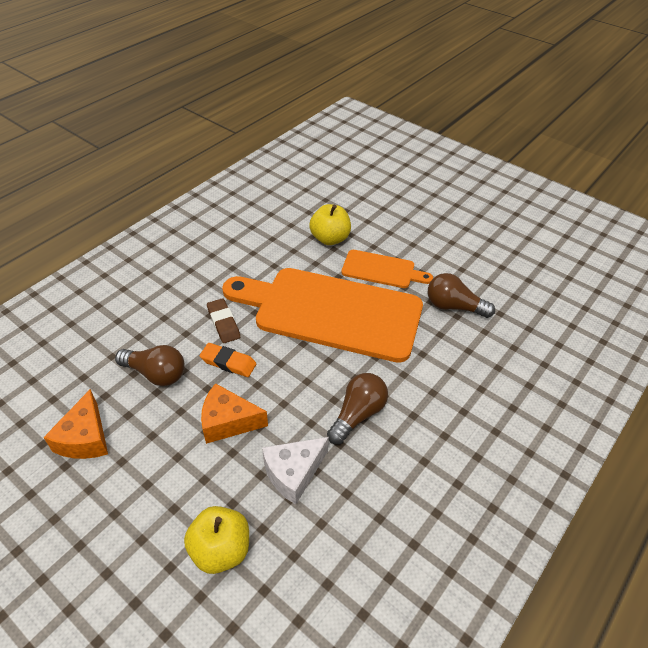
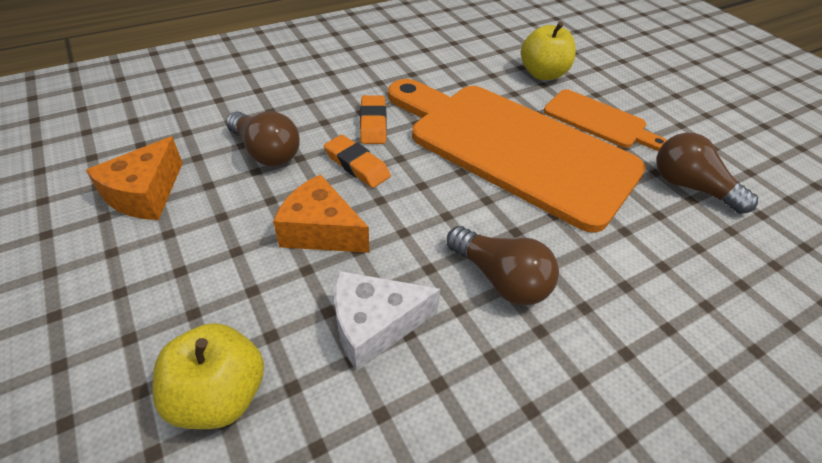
camera: 20 degrees right, 0 degrees up
brown eraser [207,298,240,343] -> orange eraser [360,95,387,144]
brown light bulb [327,373,388,444] -> brown light bulb turned 75 degrees clockwise [447,226,559,306]

